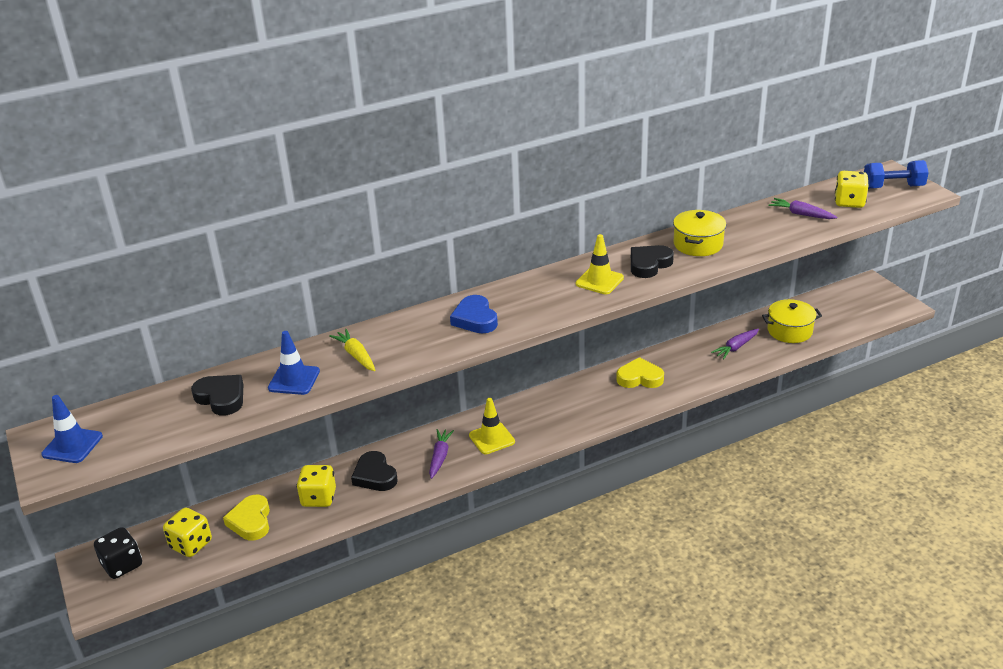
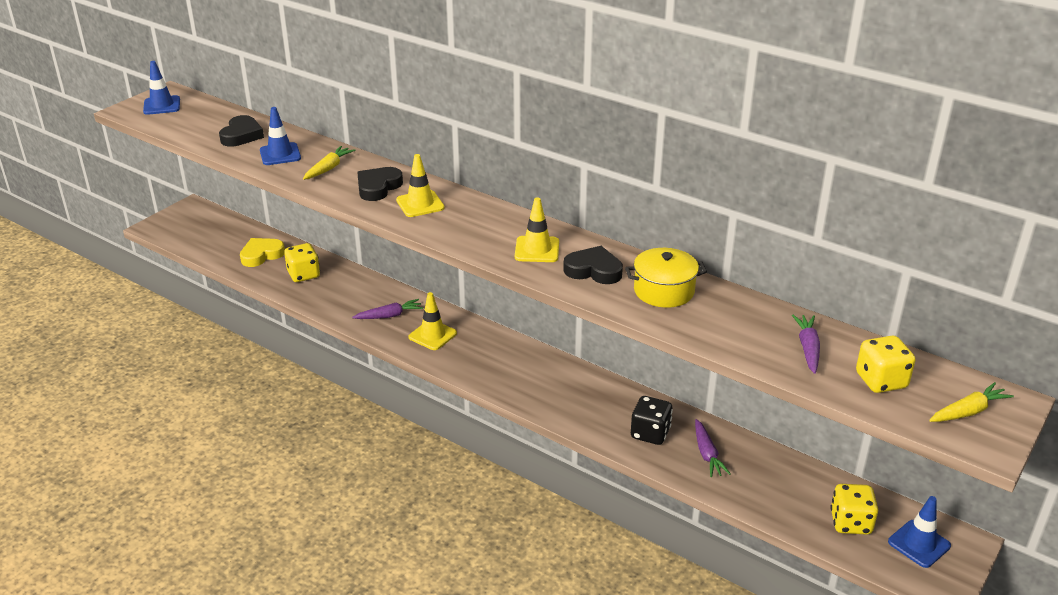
camera: 60 degrees right, 0 degrees up
black dice [94,527,142,579] -> black dice moved to [631,396,673,445]
yellow dice [163,508,212,557] -> yellow dice moved to [830,484,878,535]
black heart [351,451,398,491] -> black heart moved to [357,167,403,201]
blue heart [450,295,498,333] -> yellow traffic cone [396,154,445,217]
yellow heart [616,357,664,388] -> none
purple carrot [711,329,759,359] -> purple carrot turned 120 degrees counterclockwise [695,419,731,477]
yellow pot [762,299,822,343] -> none
blue dumbbell [864,160,929,189] -> yellow carrot [929,382,1014,422]
none -> blue traffic cone [888,496,951,568]

